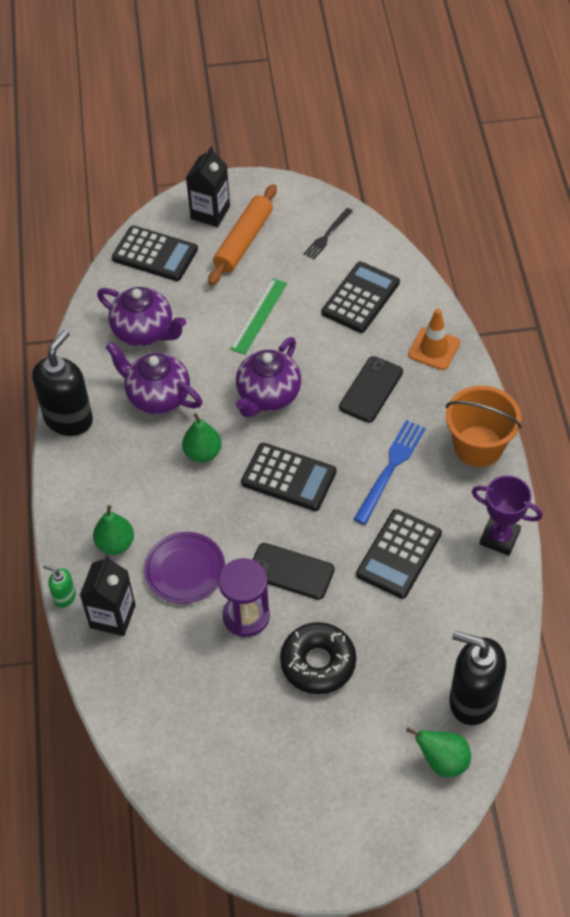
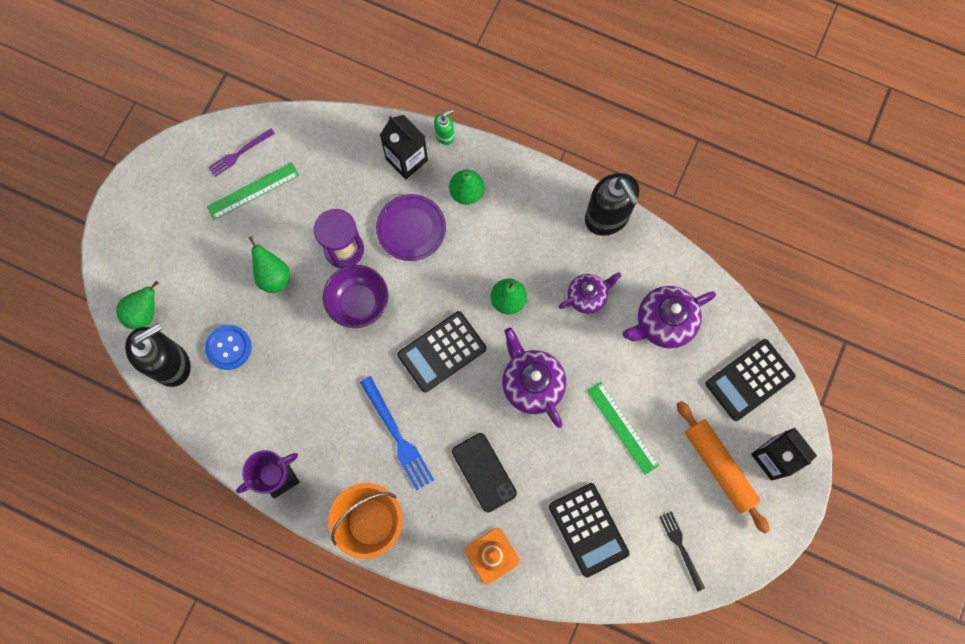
camera: 120 degrees right, 20 degrees up
purple teapot [105,342,203,414] -> purple teapot [559,272,622,314], size x0.65
black phone [253,543,335,600] -> purple bowl [323,265,388,328]
black donut [280,622,356,694] -> green pear [249,236,290,293]
black calculator [356,509,442,599] -> none
none -> blue button [205,325,252,370]
none -> green ruler [207,162,299,220]
none -> purple fork [208,128,275,177]

